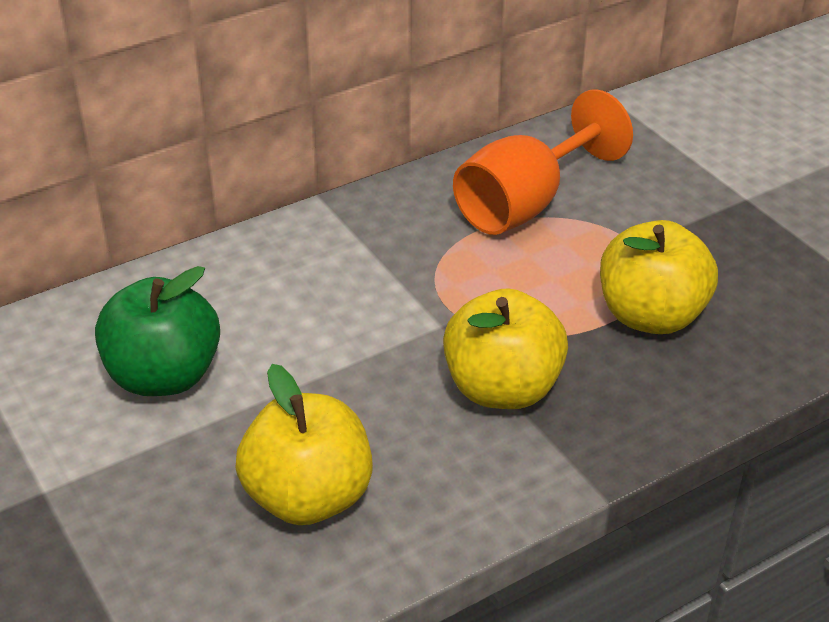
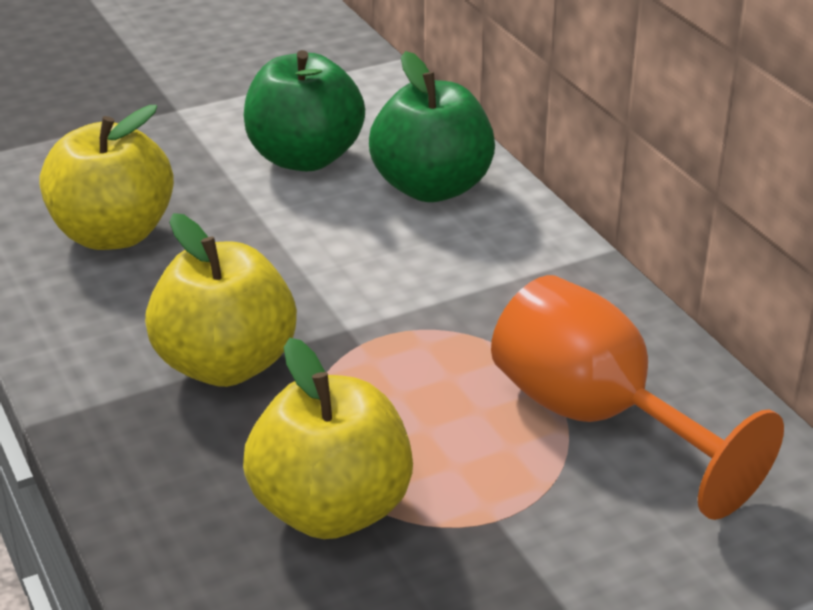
camera: 95 degrees right, 5 degrees down
none -> green apple [369,51,495,202]

